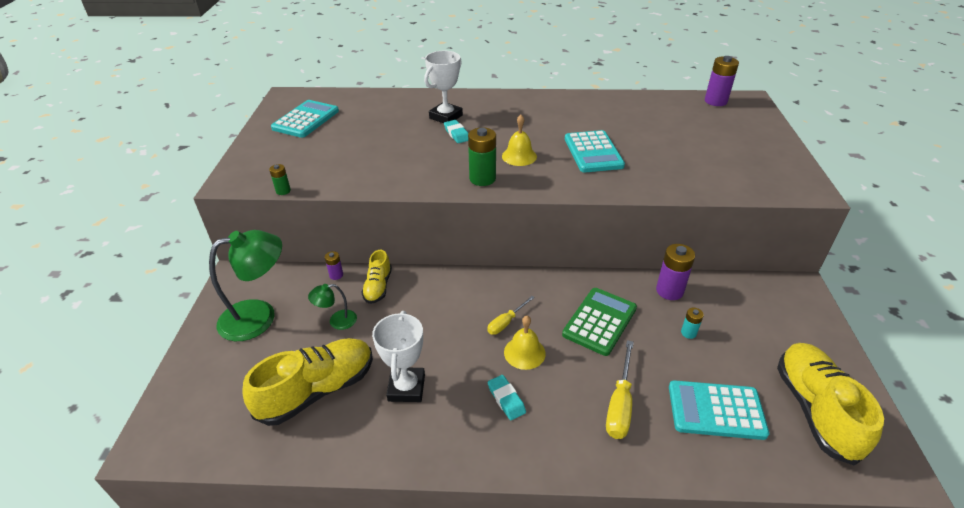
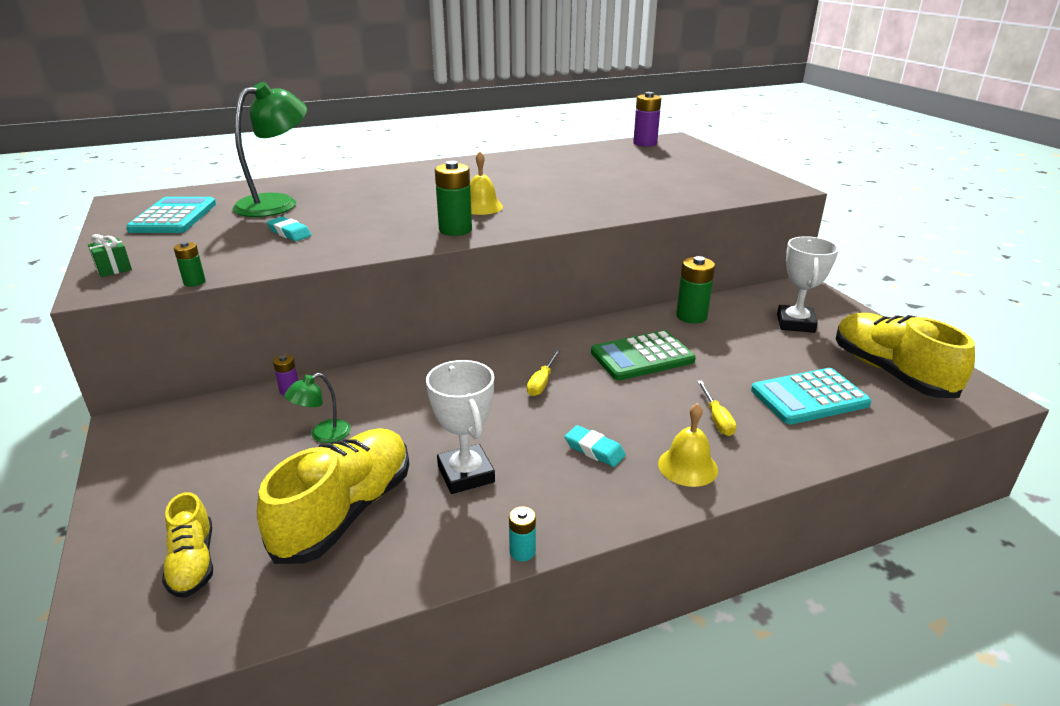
camera: 25 degrees left, 10 degrees down
green lamp [209,230,282,341] -> green lamp moved to [233,82,307,217]
yellow shoe [361,250,392,304] -> yellow shoe moved to [162,492,213,598]
white trophy [424,51,463,123] -> white trophy moved to [777,236,839,333]
turquoise eraser [444,120,468,143] -> turquoise eraser moved to [267,217,312,241]
yellow bell [504,316,546,370] -> yellow bell moved to [658,403,718,487]
green calculator [562,288,637,356] -> green calculator turned 120 degrees counterclockwise [591,330,696,380]
turquoise calculator [565,130,625,173] -> none
yellow screwdriver [606,340,634,439] -> yellow screwdriver [697,381,736,436], size x0.63
purple battery [656,244,695,300] -> green battery [676,256,715,324]
turquoise battery [681,308,704,339] -> turquoise battery moved to [509,506,536,561]
none -> green gift [88,234,132,277]

